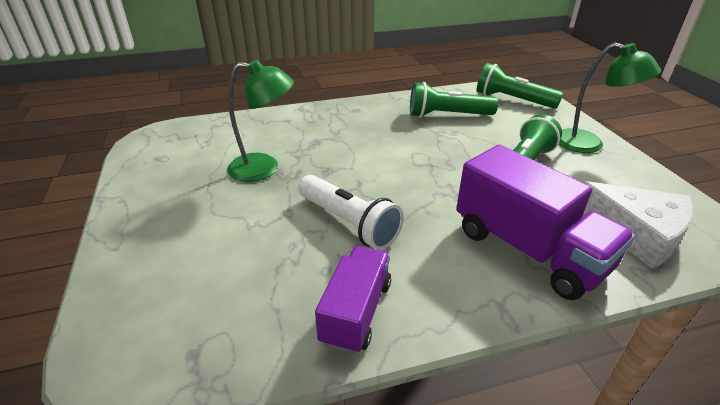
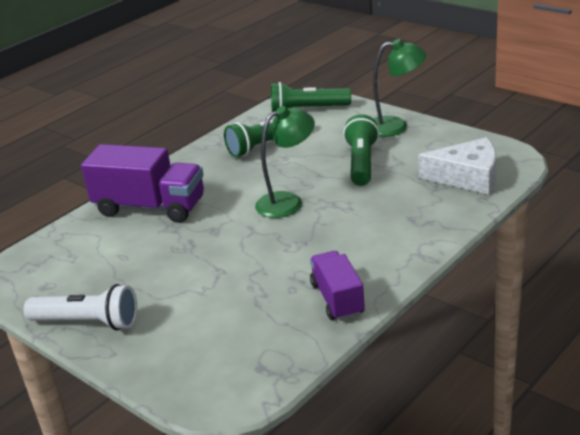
camera: 30 degrees left, 5 degrees down
green lamp [227,60,294,182] -> green lamp moved to [255,106,315,218]
white flashlight [298,175,404,250] -> white flashlight moved to [24,284,137,330]
purple truck [456,145,635,300] -> purple truck moved to [81,144,204,223]

